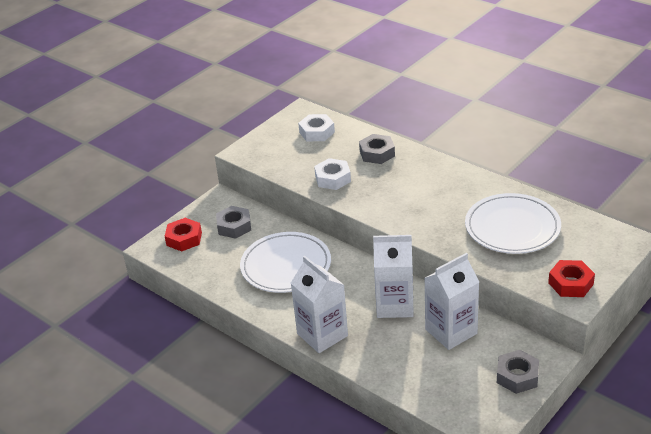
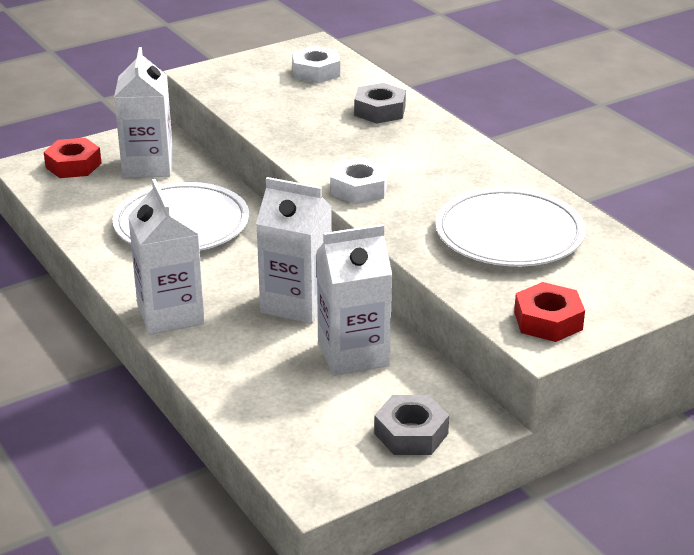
camera: 15 degrees right, 5 degrees down
grey nut [216,206,251,239] -> white carton [114,47,173,178]
white nut [314,158,351,190] -> white nut moved to [331,157,388,204]

